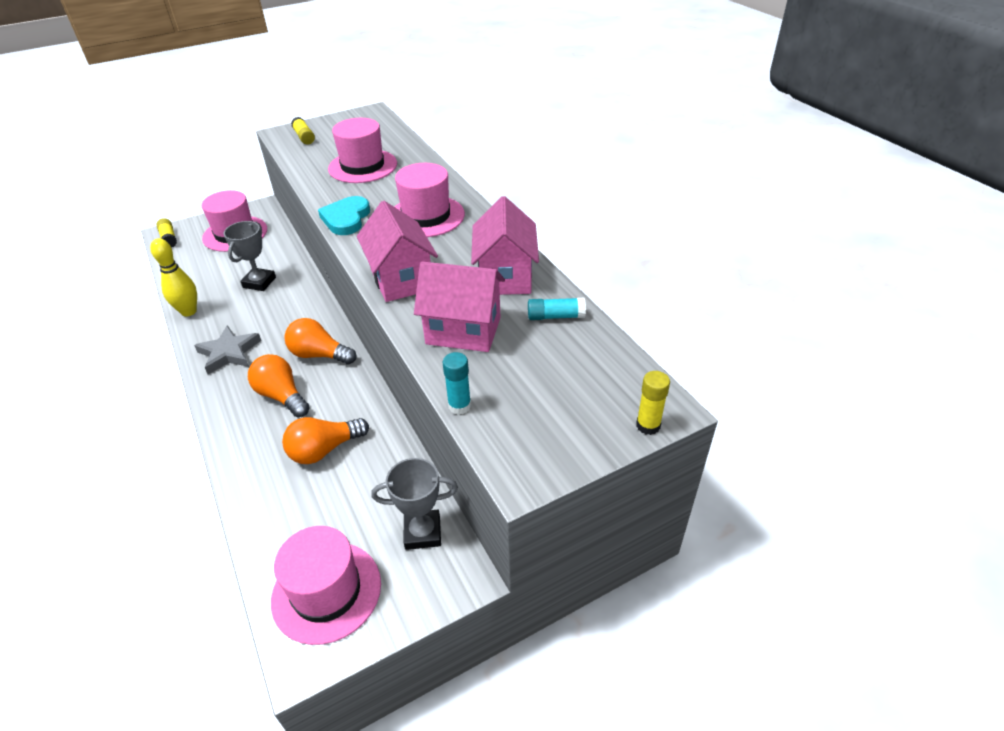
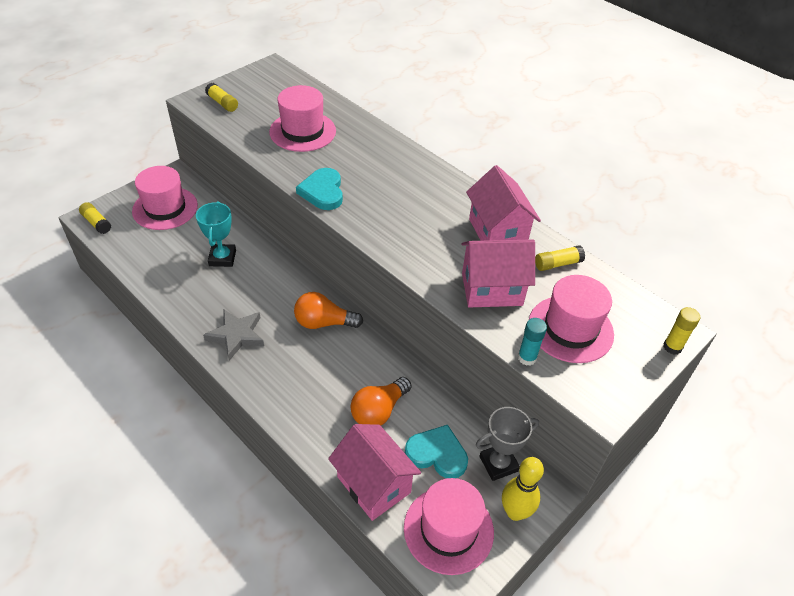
camera: 20 degrees left, 5 degrees up
yellow bowling pin [150,238,197,316] -> yellow bowling pin moved to [502,457,544,521]
grey trophy [224,221,276,291] -> turquoise trophy [196,201,236,267]
orange light bulb [248,354,310,417] -> none
pink house [357,201,438,302] -> pink house moved to [328,424,421,521]
pink hat [394,163,465,237] -> pink hat moved to [529,275,614,363]
turquoise glue stick [528,298,586,320] -> yellow glue stick [535,245,585,271]
none -> turquoise heart [405,425,468,478]

